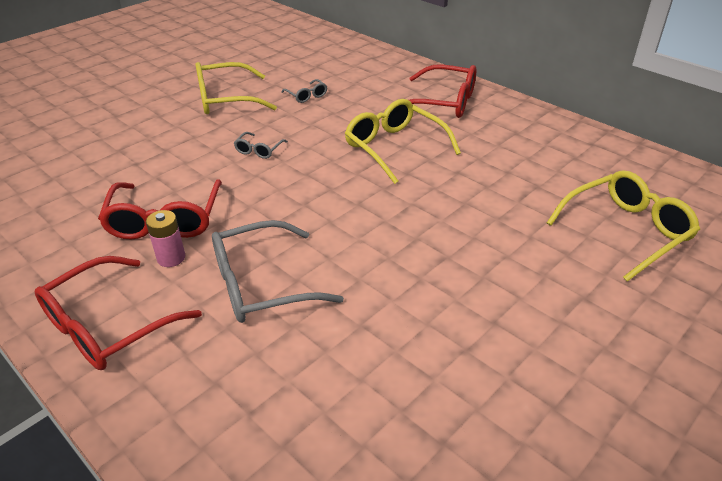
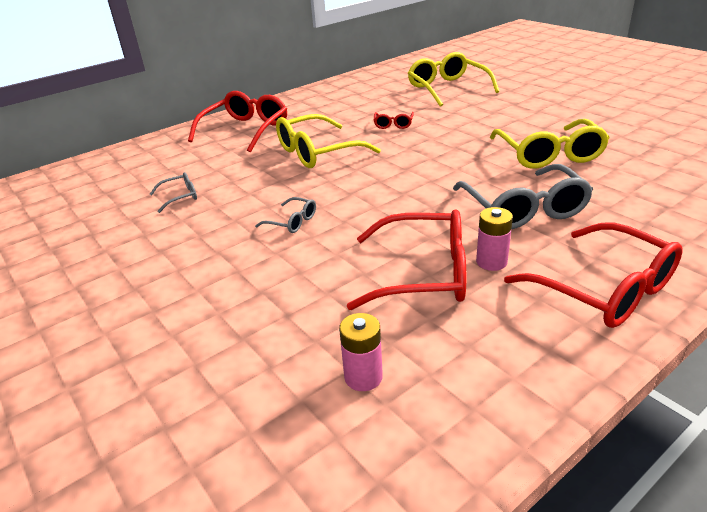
camera: 80 degrees left, 5 degrees down
yellow glasses [196,62,277,114] -> yellow glasses moved to [490,119,610,169]
none -> pink battery [339,313,383,391]
none -> red glasses [374,112,414,129]

